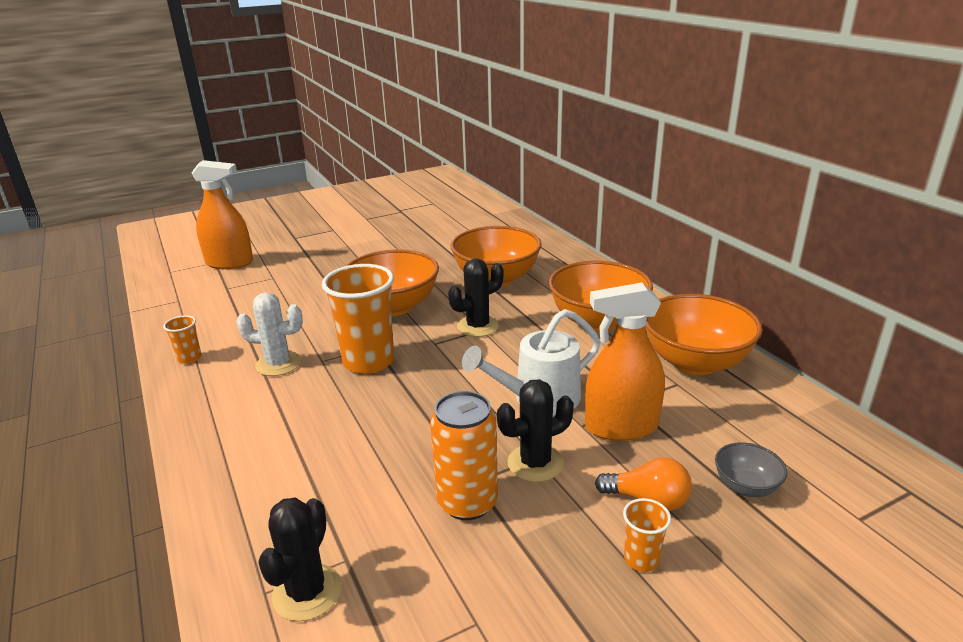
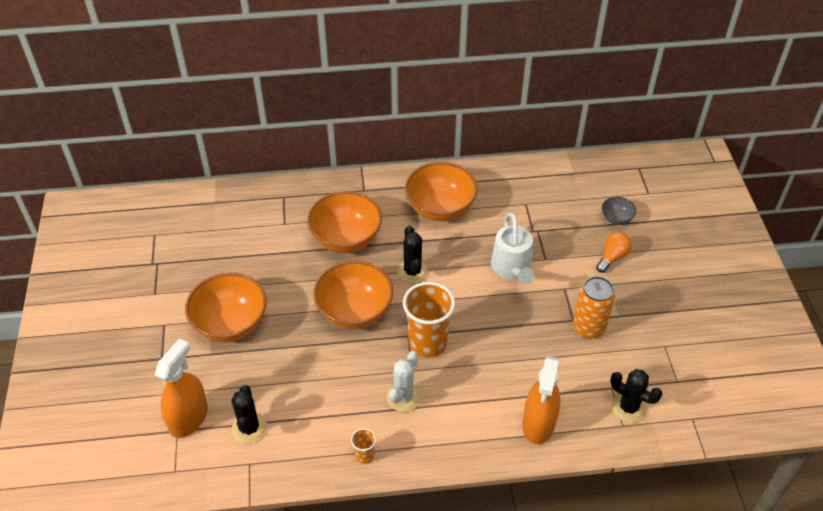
camera: 70 degrees left, 20 degrees up
black cactus [497,379,574,482] -> black cactus moved to [231,385,268,444]
orange spray bottle [585,283,665,441] -> orange spray bottle moved to [522,356,561,444]
orange cup [623,498,671,572] -> none
orange bowl [645,294,763,375] -> orange bowl moved to [185,273,267,342]

